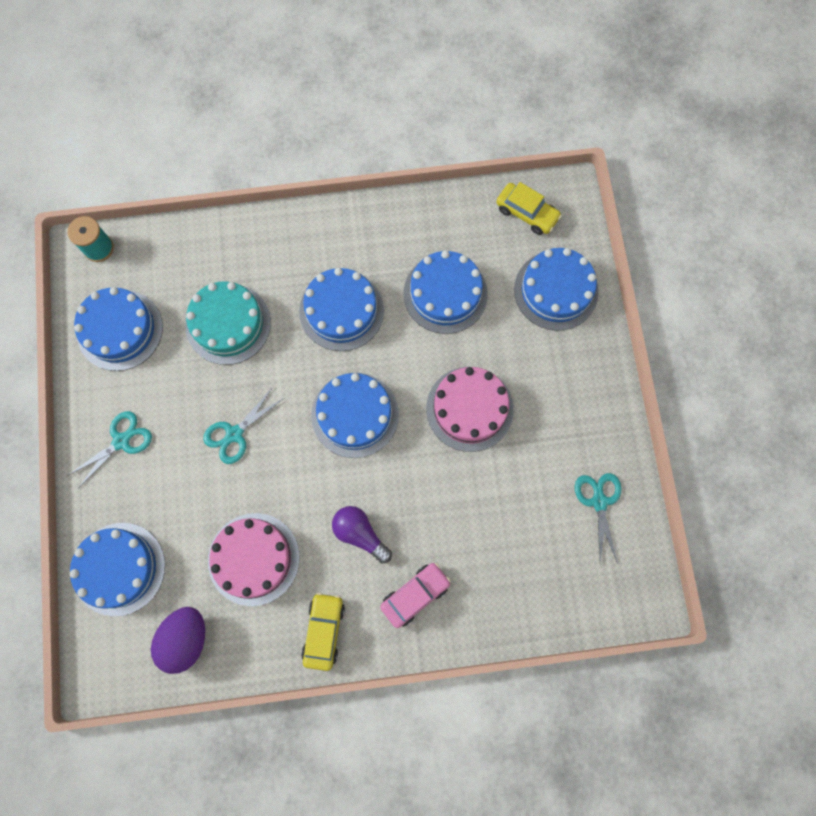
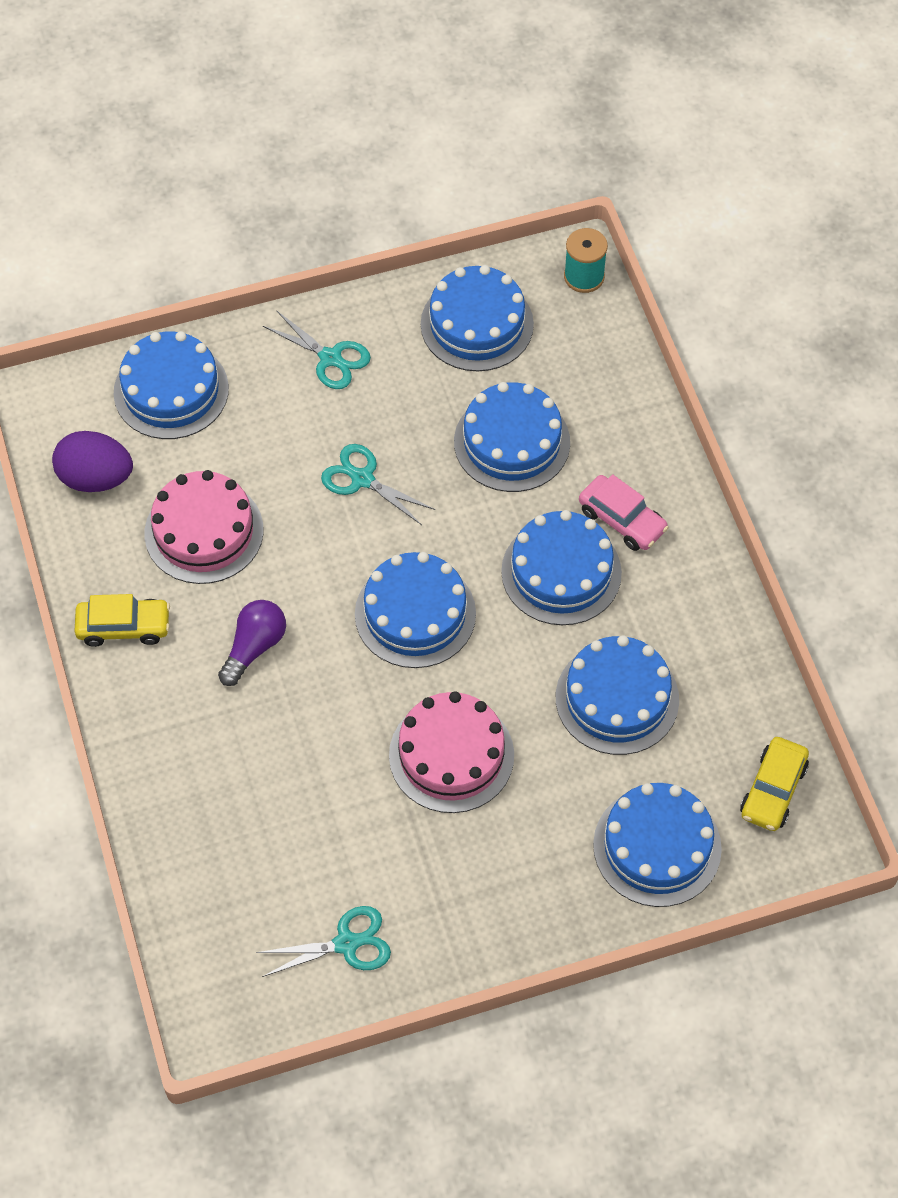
camera: 80 degrees right, 15 degrees down
turquoise cake [185,281,271,365] -> blue cake [454,382,570,492]
pink car [380,563,451,628] -> pink car moved to [579,474,669,551]

